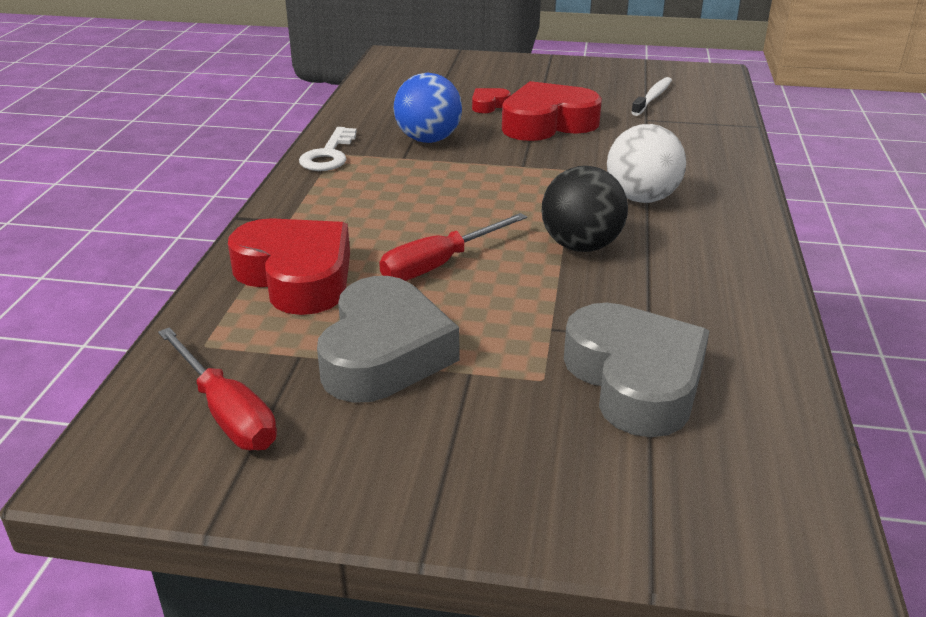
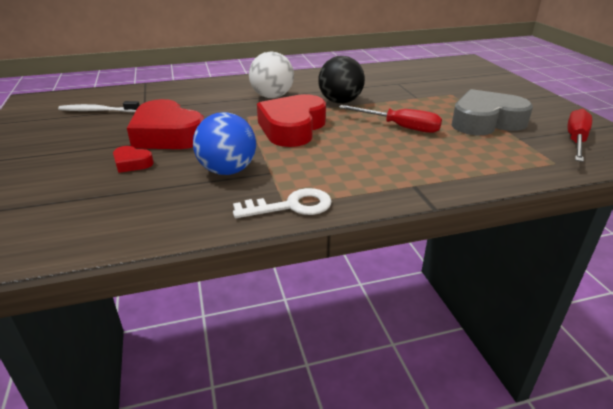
camera: 115 degrees left, 0 degrees up
red heart [228,218,350,315] -> red heart moved to [257,94,326,147]
grey heart [564,303,709,437] -> none

